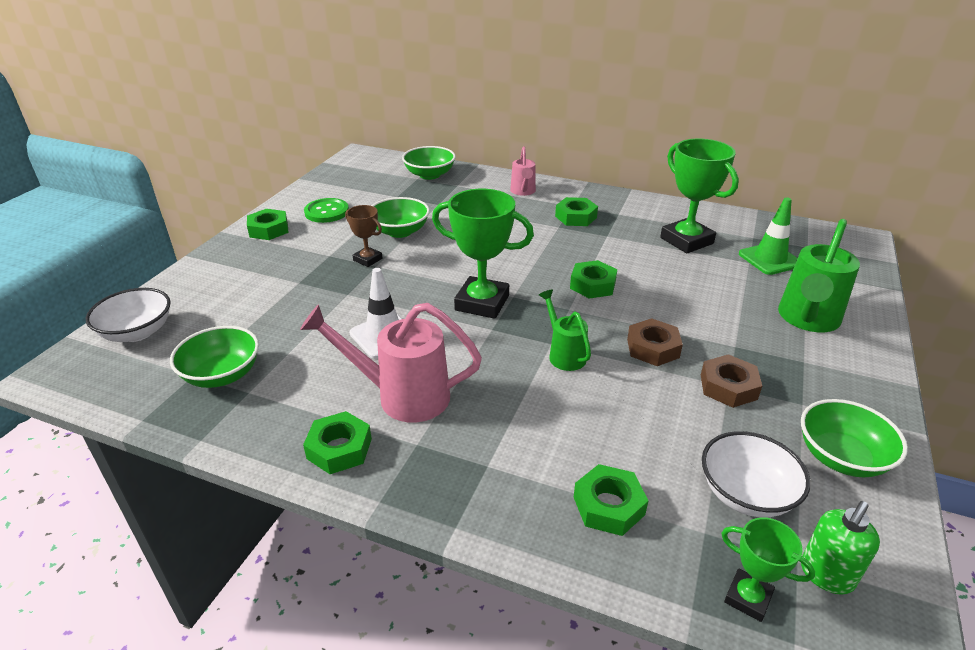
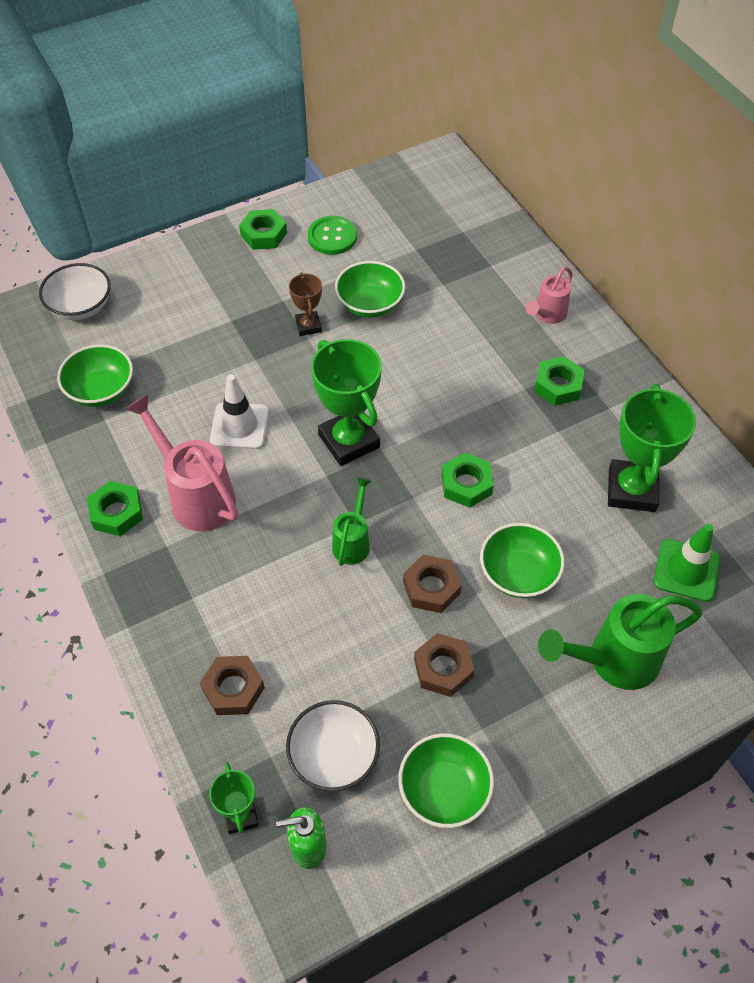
camera: 40 degrees right, 20 degrees up
green bowl [402,146,456,180] -> green bowl moved to [480,523,565,598]
green nut [574,464,649,536] -> brown nut [200,656,265,715]

